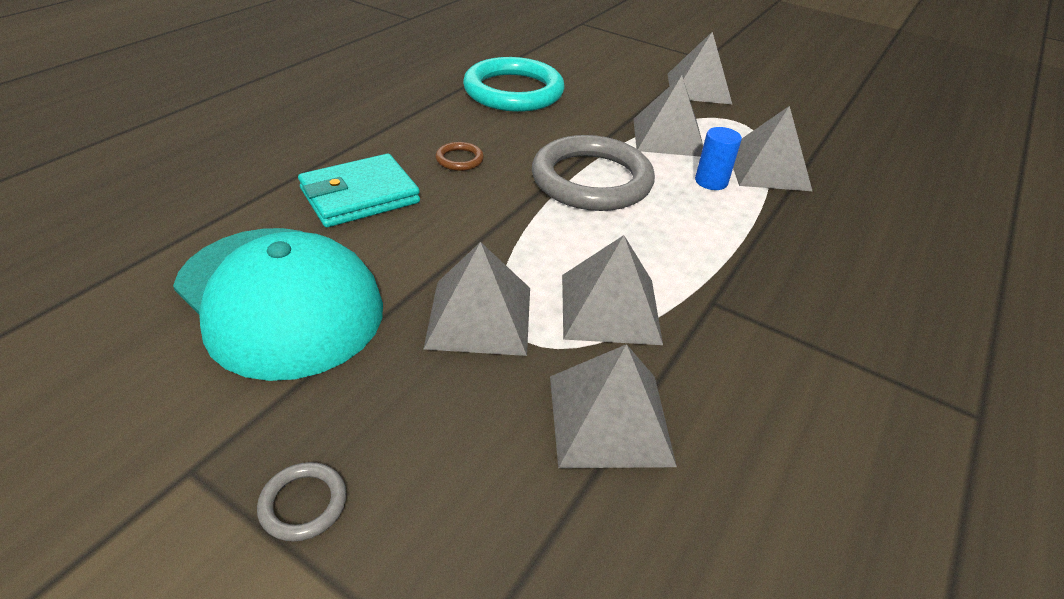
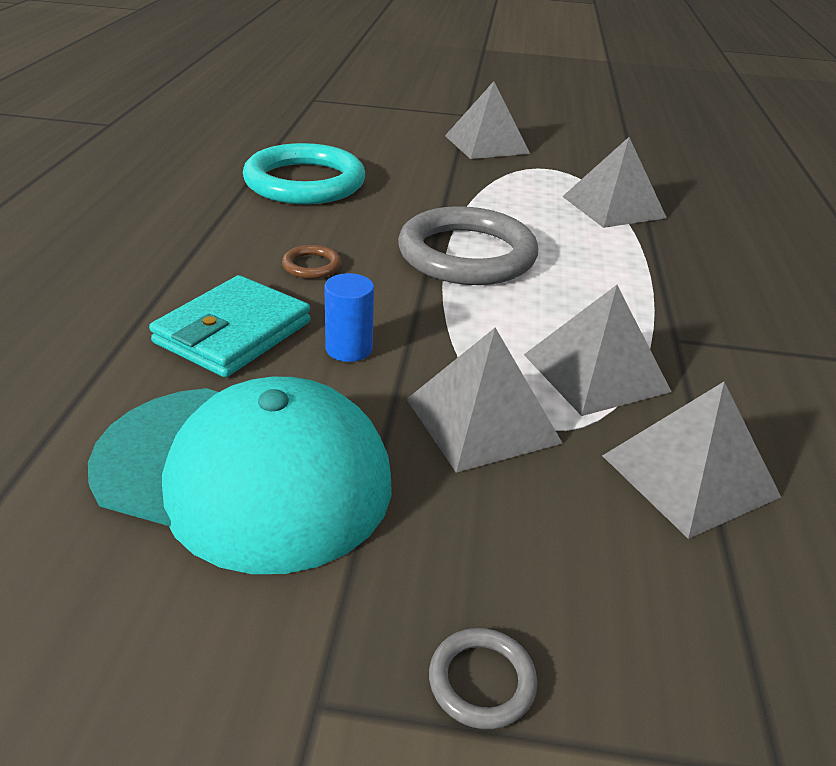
camera: 25 degrees left, 5 degrees down
grey pyramid [633,75,703,157] -> none
blue cylinder [695,127,742,190] -> blue cylinder moved to [324,273,374,362]

